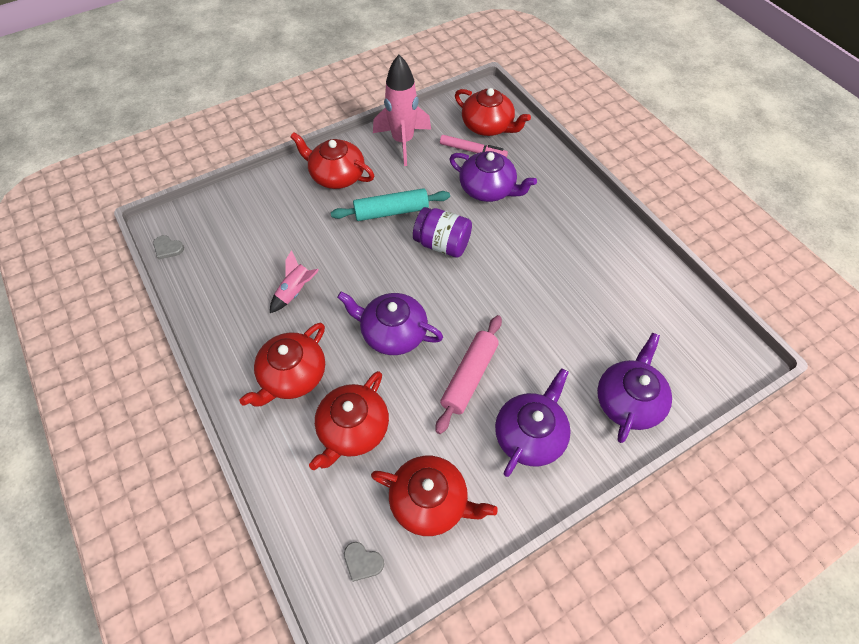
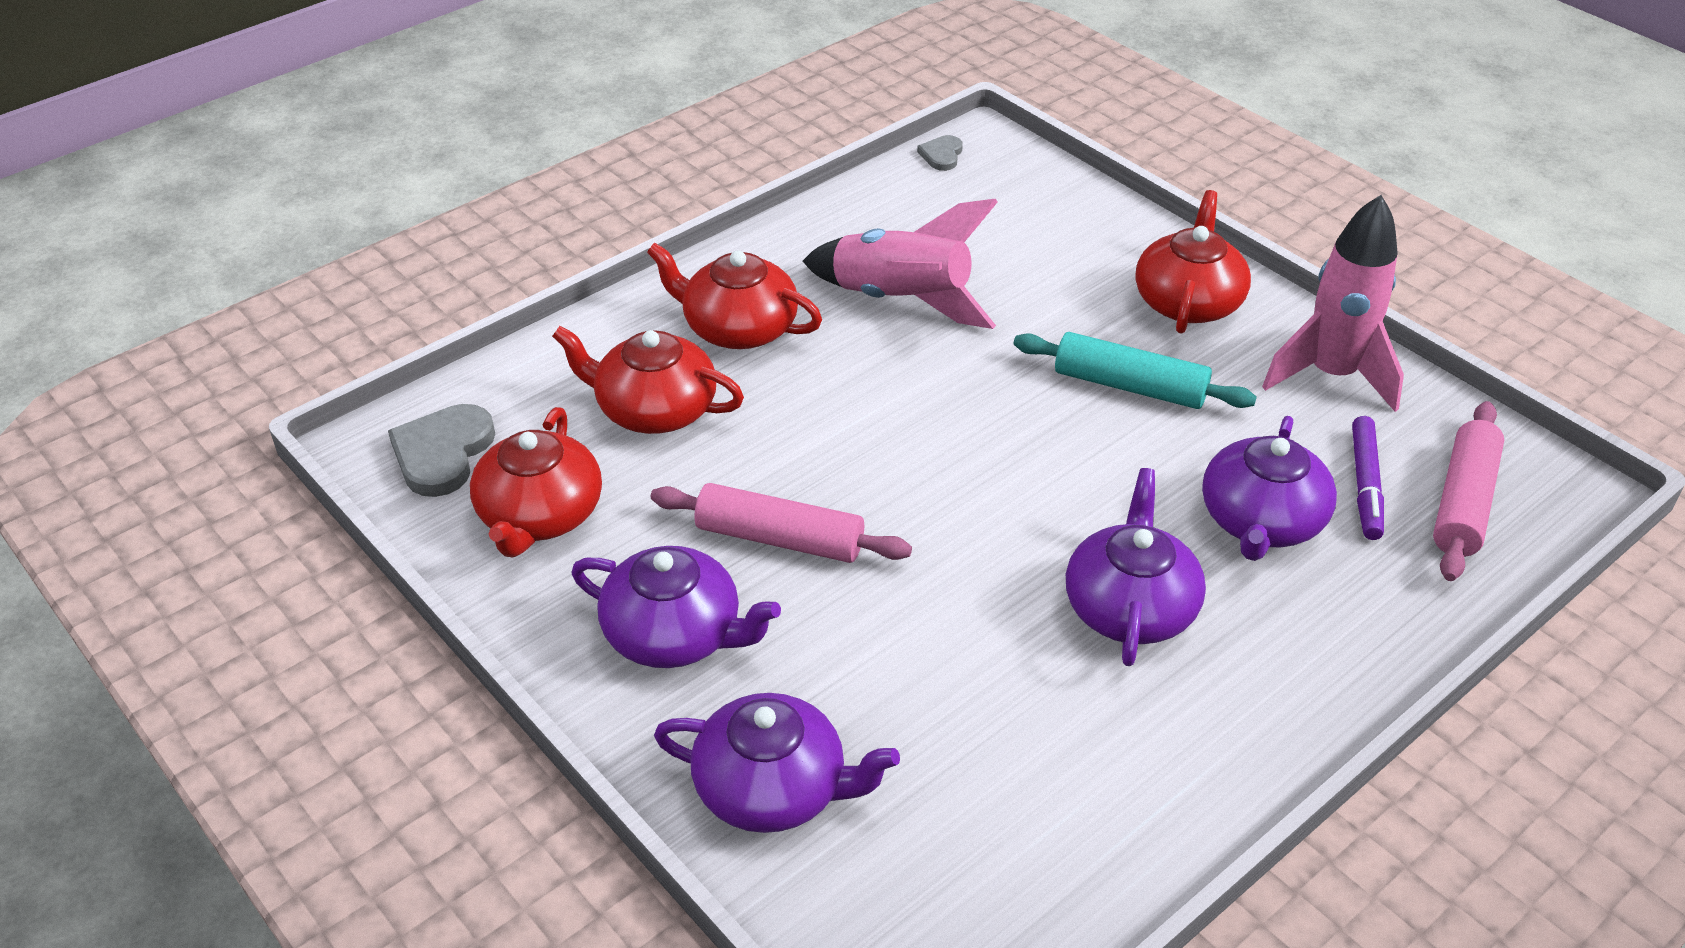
camera: 80 degrees right, 15 degrees down
pink rocket [270,250,319,313] -> pink rocket [802,199,998,329], size x1.87
turquoise rolling pin [331,188,450,221] -> turquoise rolling pin turned 45 degrees counterclockwise [1013,332,1257,409]
purple teapot [337,291,443,355] -> purple teapot moved to [1066,468,1206,666]
grey heart [344,542,384,582] -> grey heart [388,404,495,497], size x1.84
purple jar [413,207,472,258] -> none
pink marker [440,135,508,157] -> purple marker [1352,416,1384,540]
red teapot [455,88,531,136] -> pink rolling pin [1433,401,1504,581]

